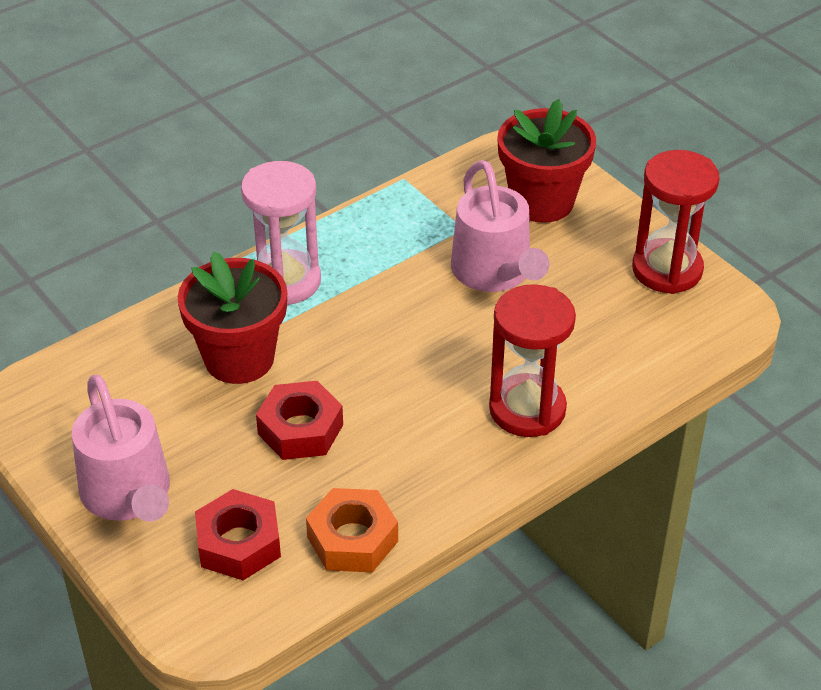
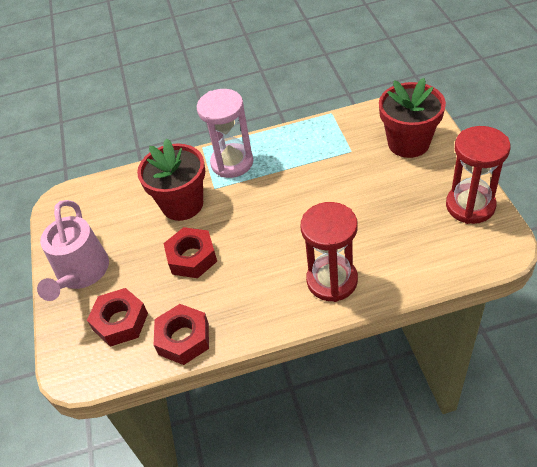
camera: 30 degrees right, 5 degrees up
orange nut [306,488,398,573] -> red nut [154,304,209,365]
pink watering can [451,160,549,292] -> none

